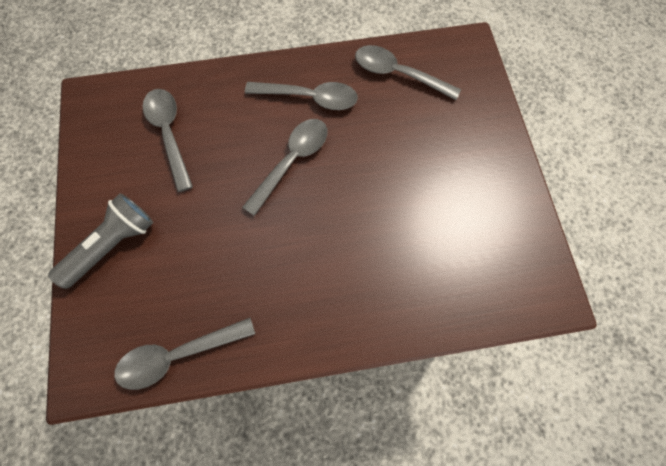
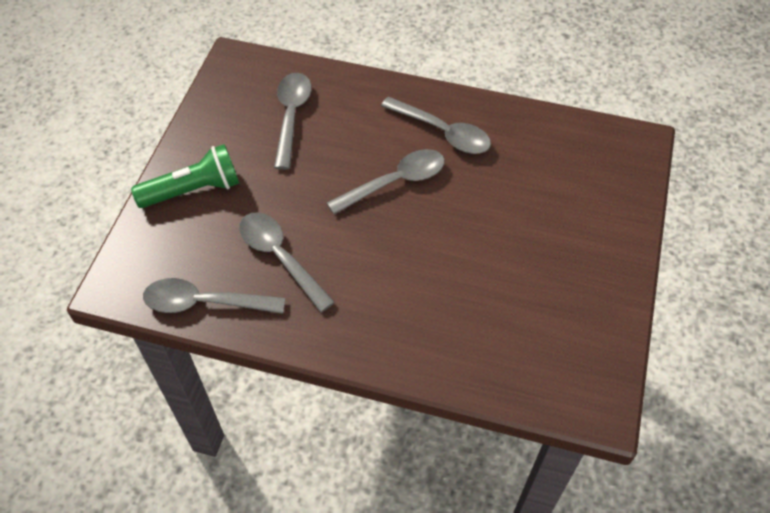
camera: 25 degrees right, 15 degrees down
grey flashlight [48,193,153,289] -> green flashlight [131,144,239,208]
grey spoon [355,45,461,100] -> grey spoon moved to [239,212,335,312]

